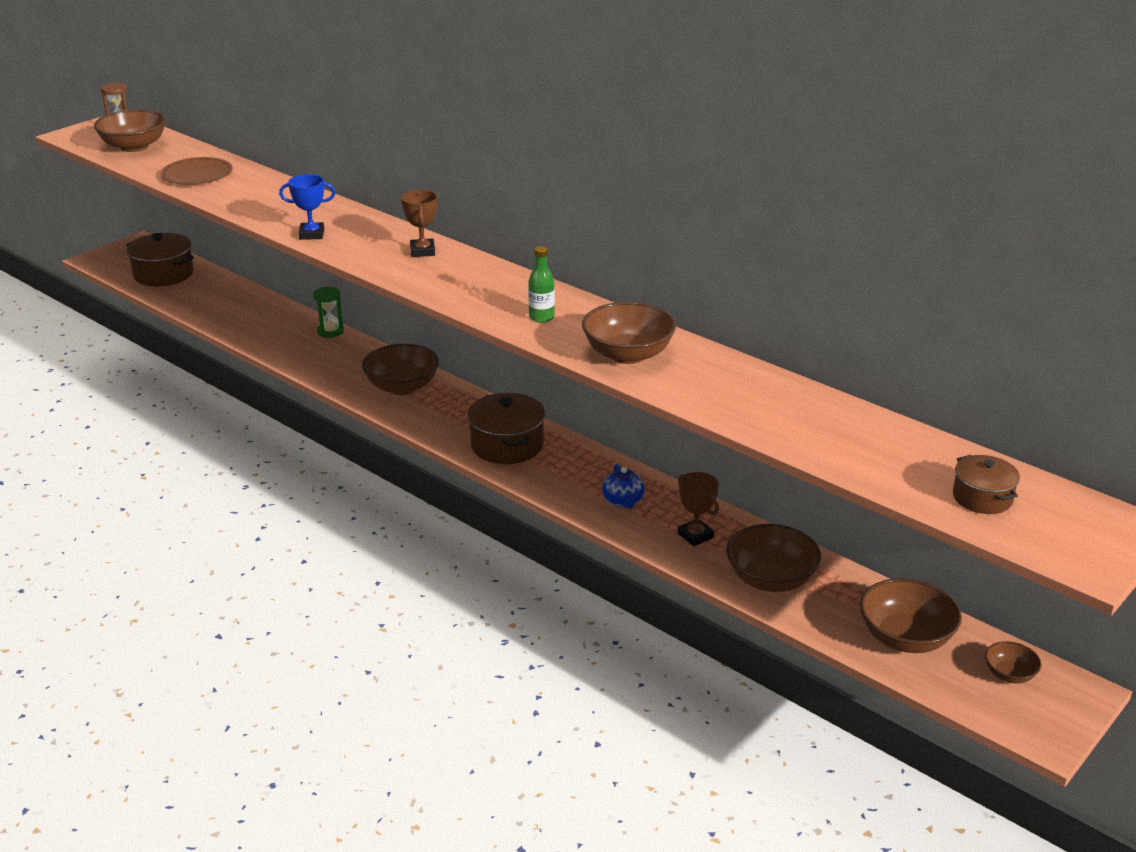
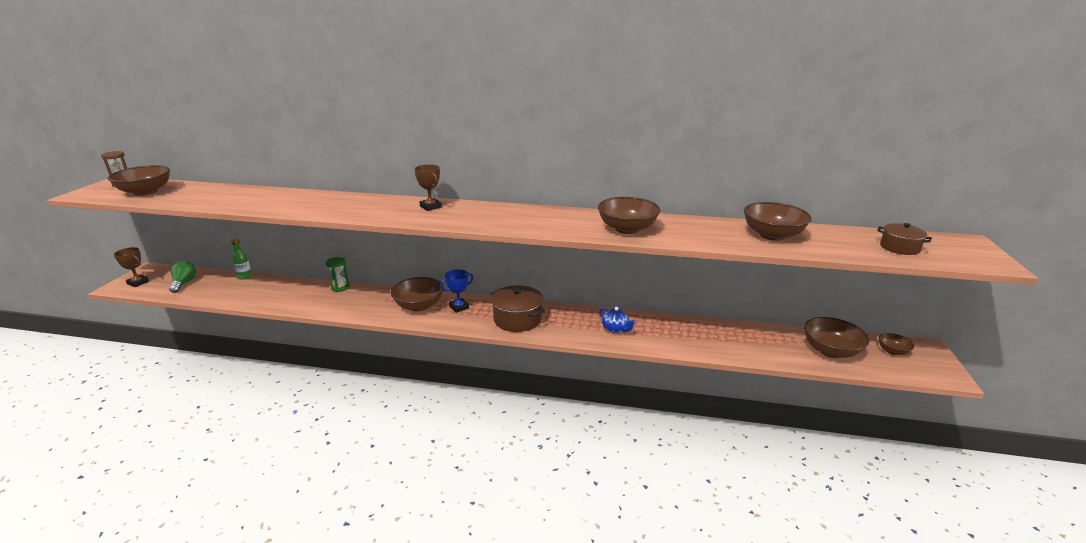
camera: 30 degrees left, 5 degrees down
brown pot [127,233,194,287] -> green light bulb [169,261,196,293]
brown plate [160,157,233,185] -> none
blue trophy [279,174,336,240] -> blue trophy moved to [440,269,474,313]
green bottle [528,246,555,323] -> green bottle moved to [231,239,252,279]
brown trophy [678,472,719,546] -> brown trophy moved to [114,247,149,287]
brown bowl [726,524,821,592] -> brown bowl moved to [744,202,812,241]

